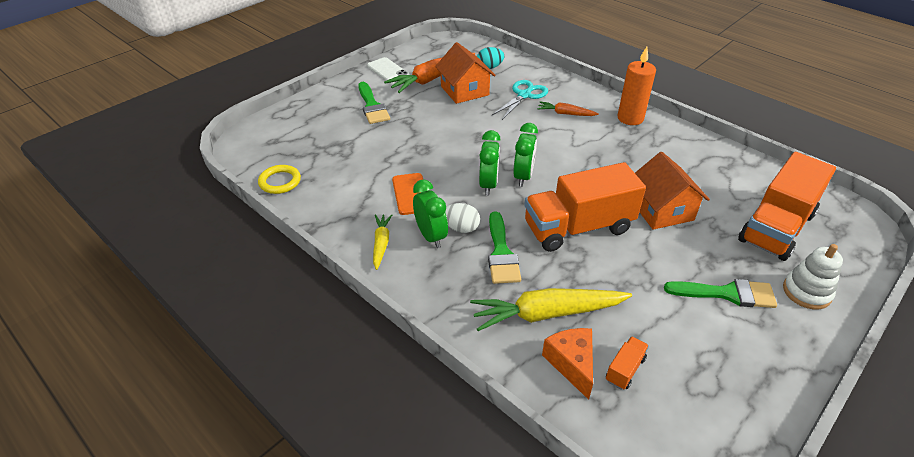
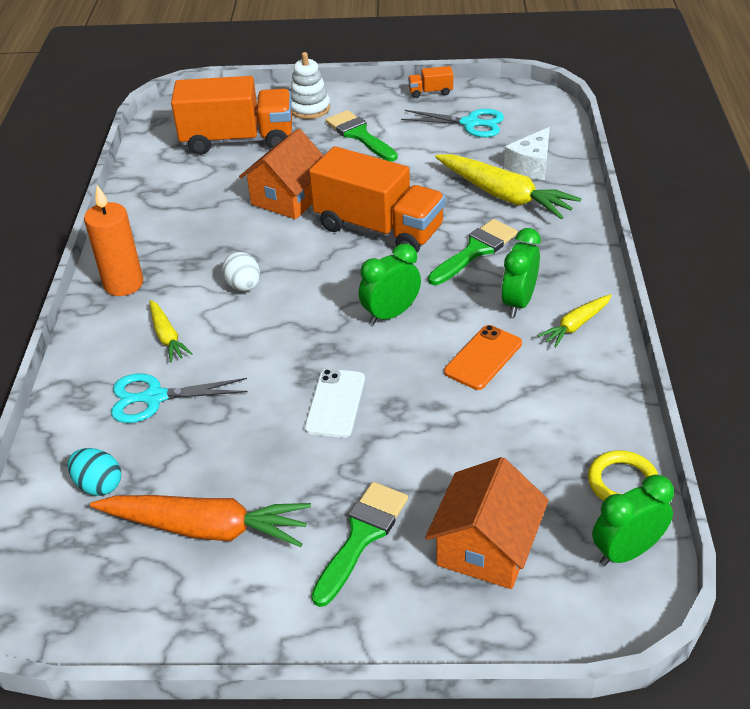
camera: 130 degrees left, 0 degrees up
white phone [367,57,409,83] -> white phone moved to [304,369,365,438]
orange house [435,42,496,104] -> orange house moved to [425,457,549,589]
white egg [446,203,480,233] -> white egg moved to [222,252,260,291]
green clock [513,123,538,187] -> green clock moved to [592,474,674,566]
orange carrot [537,102,599,116] -> yellow carrot [149,300,193,362]
orange cheese [542,328,593,400] -> white cheese [504,127,550,180]
orange truck [606,336,649,390] -> orange truck moved to [408,66,453,98]
none -> turquoise scissors [401,109,504,137]

